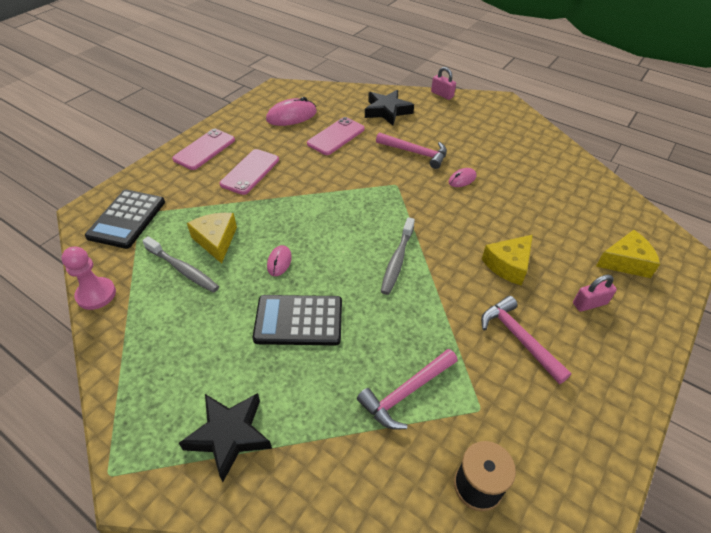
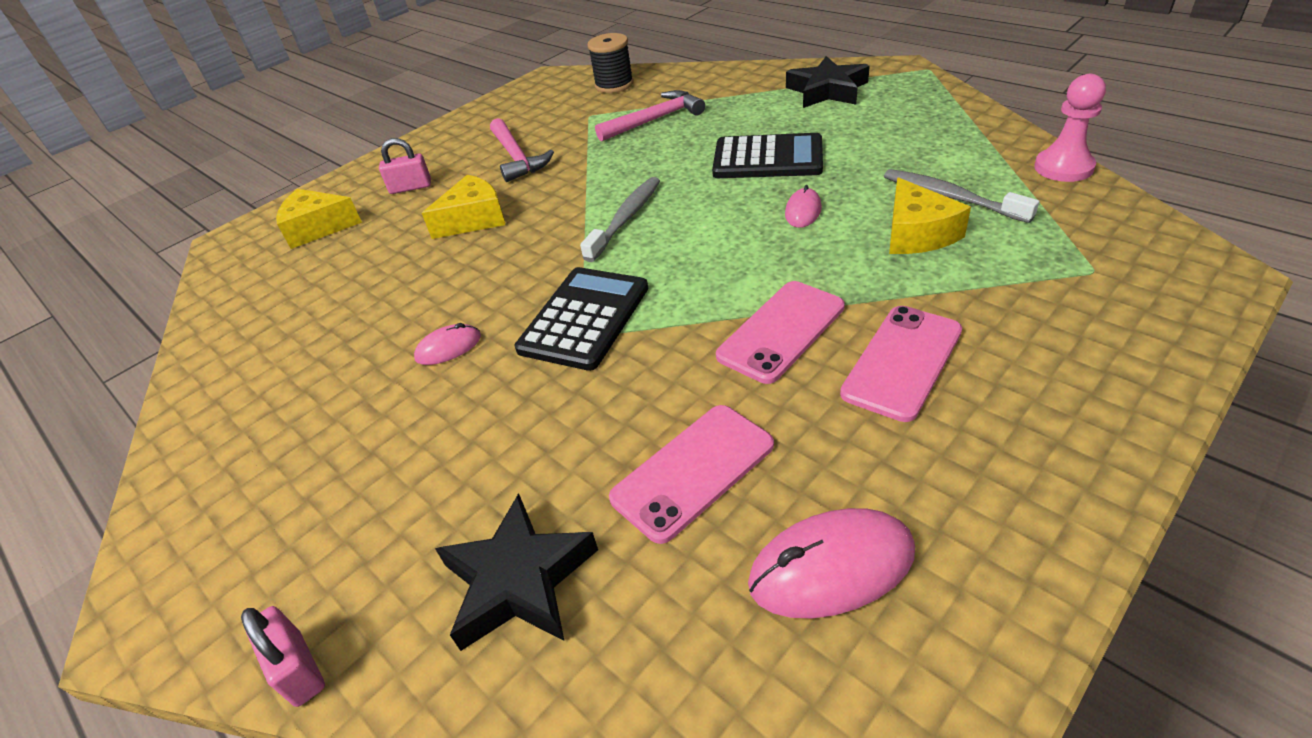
camera: 165 degrees left, 5 degrees down
black calculator [85,190,165,249] -> black calculator moved to [515,267,648,371]
pink phone [172,129,235,170] -> pink phone moved to [716,281,845,384]
pink hammer [376,132,447,169] -> none

